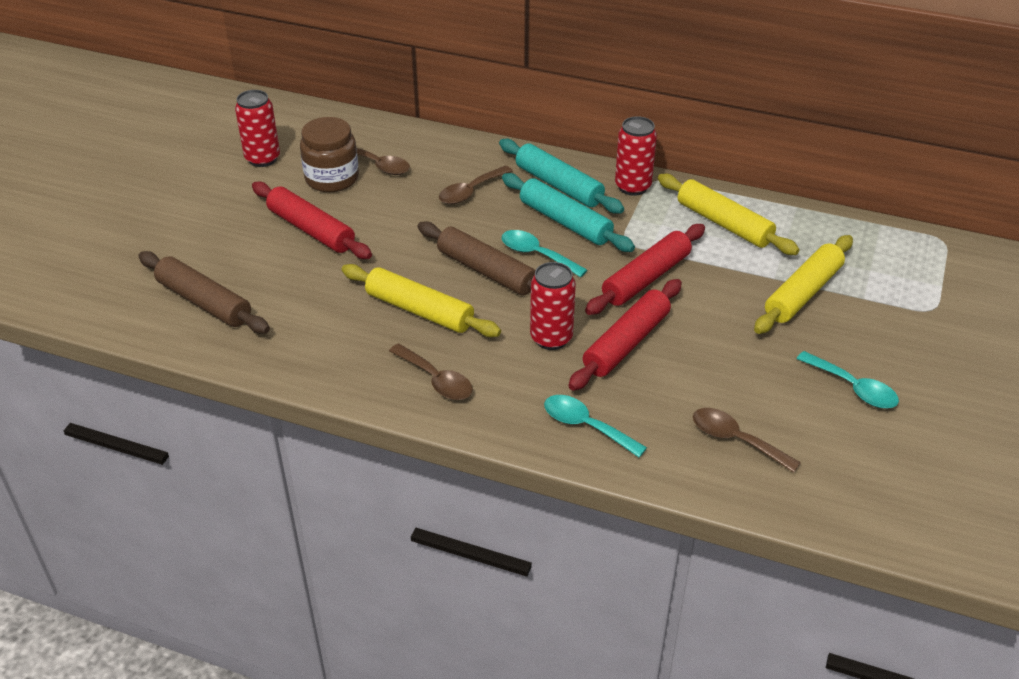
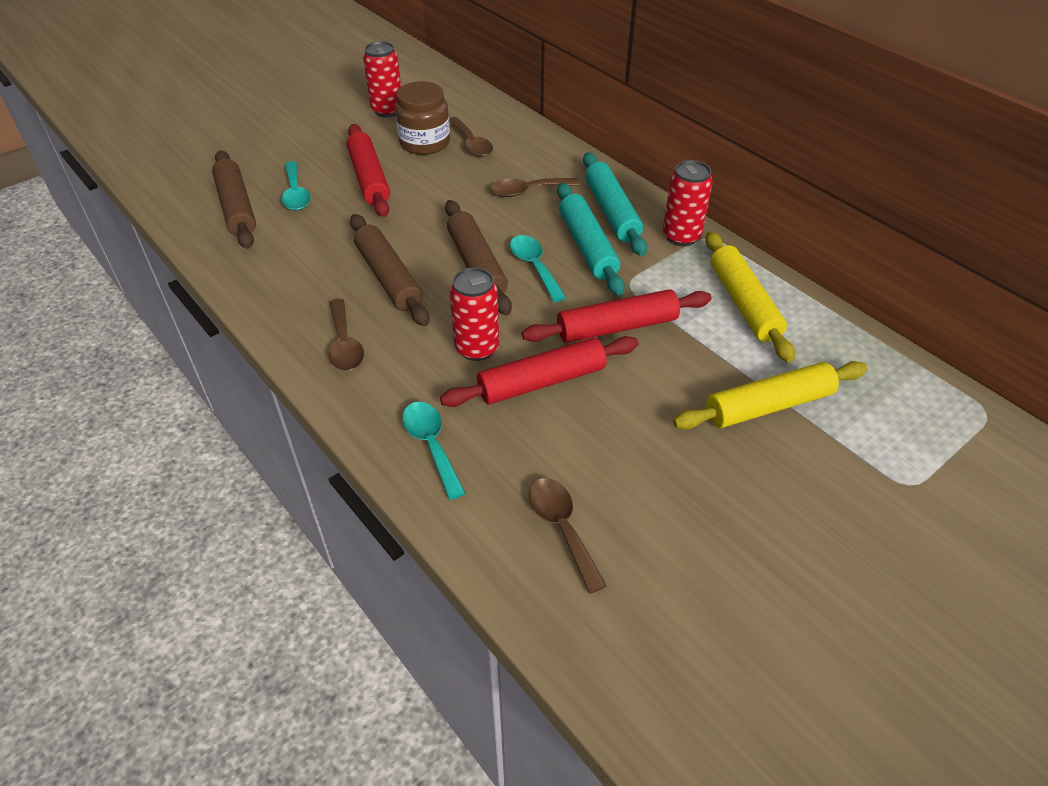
camera: 30 degrees right, 5 degrees up
yellow rolling pin [341,264,501,337] -> brown rolling pin [350,214,429,326]
turquoise spoon [796,351,899,409] -> turquoise spoon moved to [282,161,311,210]

